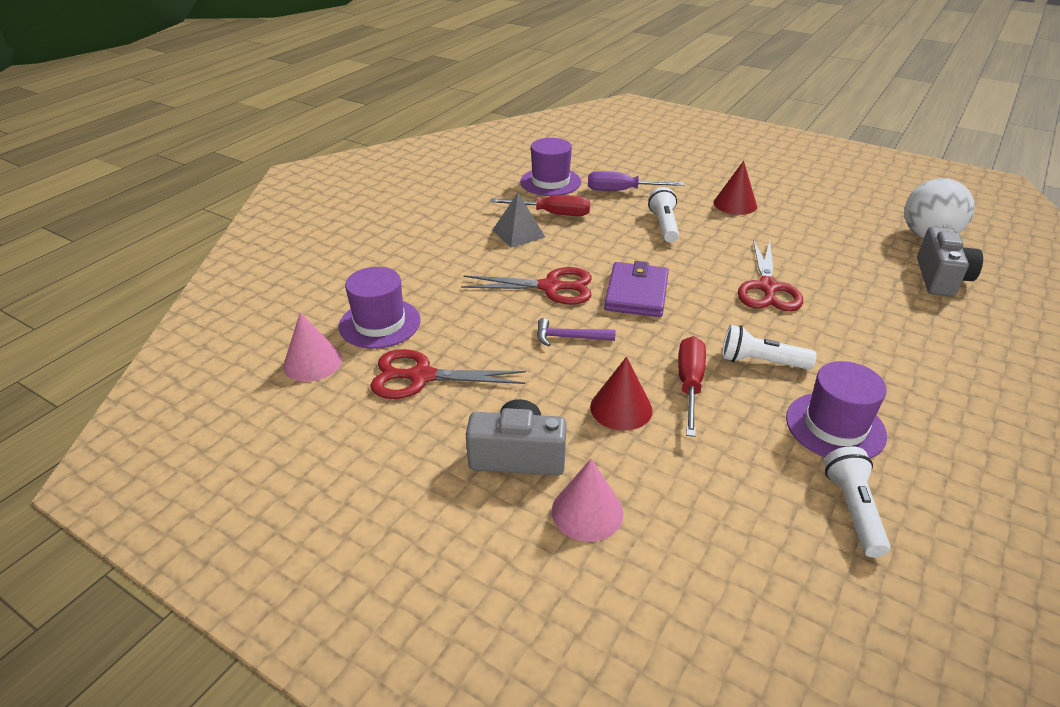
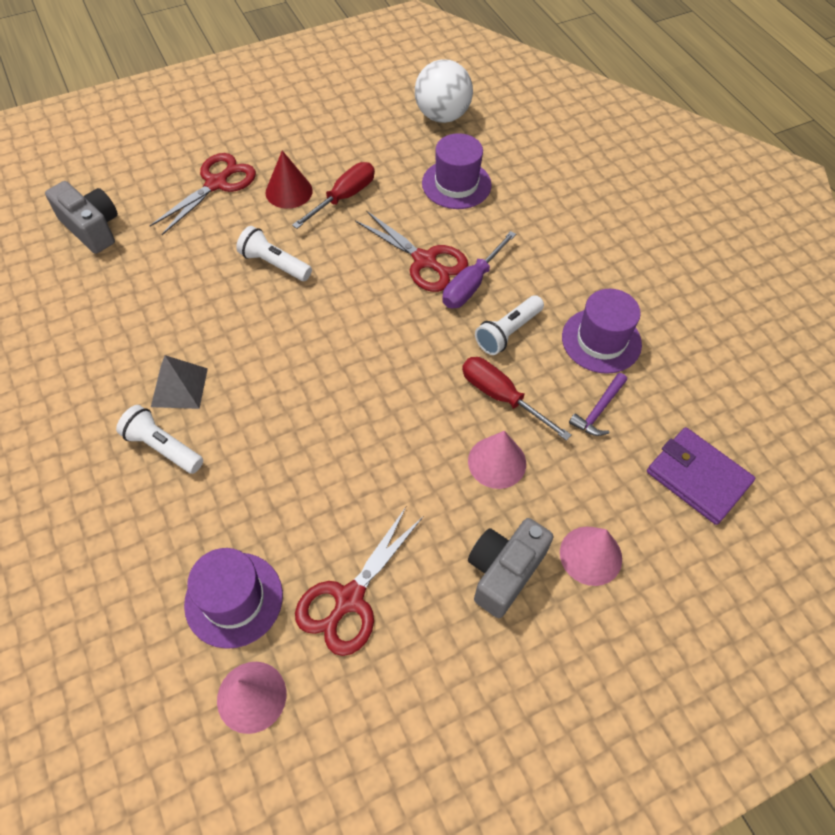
camera: 60 degrees left, 20 degrees up
red scissors [461,267,592,305] -> red scissors moved to [150,153,256,235]
red screwdriver [490,195,590,216] -> red screwdriver moved to [292,162,375,229]
purple hat [520,138,581,196] -> purple hat moved to [422,133,492,209]
purple hammer [537,318,616,346] -> purple hammer moved to [569,373,627,436]
purple screwdriver [588,171,684,191] -> purple screwdriver moved to [442,231,516,308]
red cone [590,357,653,431] -> pink cone [468,431,526,489]
purple wallet [604,261,669,317] -> purple wallet moved to [647,427,755,525]
white flashlight [824,446,890,557] -> white flashlight moved to [116,405,203,474]
grey camera [917,226,983,297] -> grey camera moved to [45,181,118,254]

